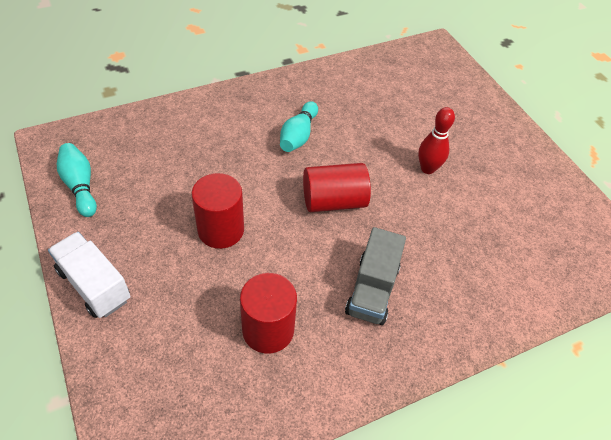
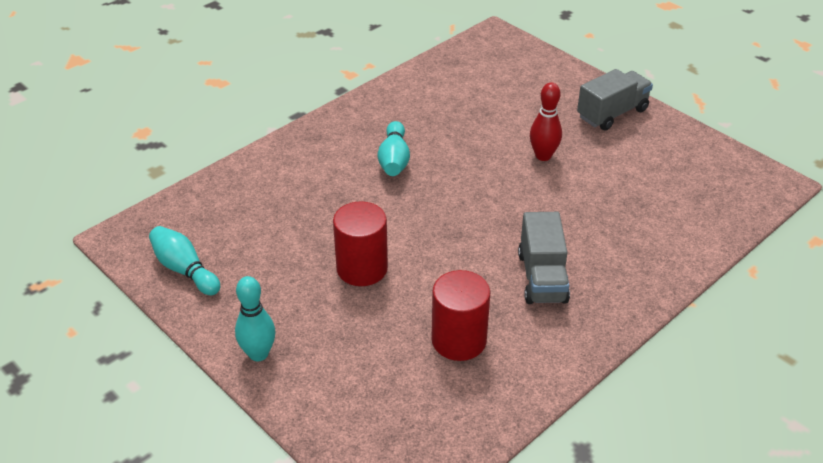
camera: 15 degrees left, 10 degrees down
white truck [48,232,131,318] -> turquoise bowling pin [235,276,275,361]
red cylinder [303,163,371,212] -> none
none -> grey truck [577,69,653,131]

